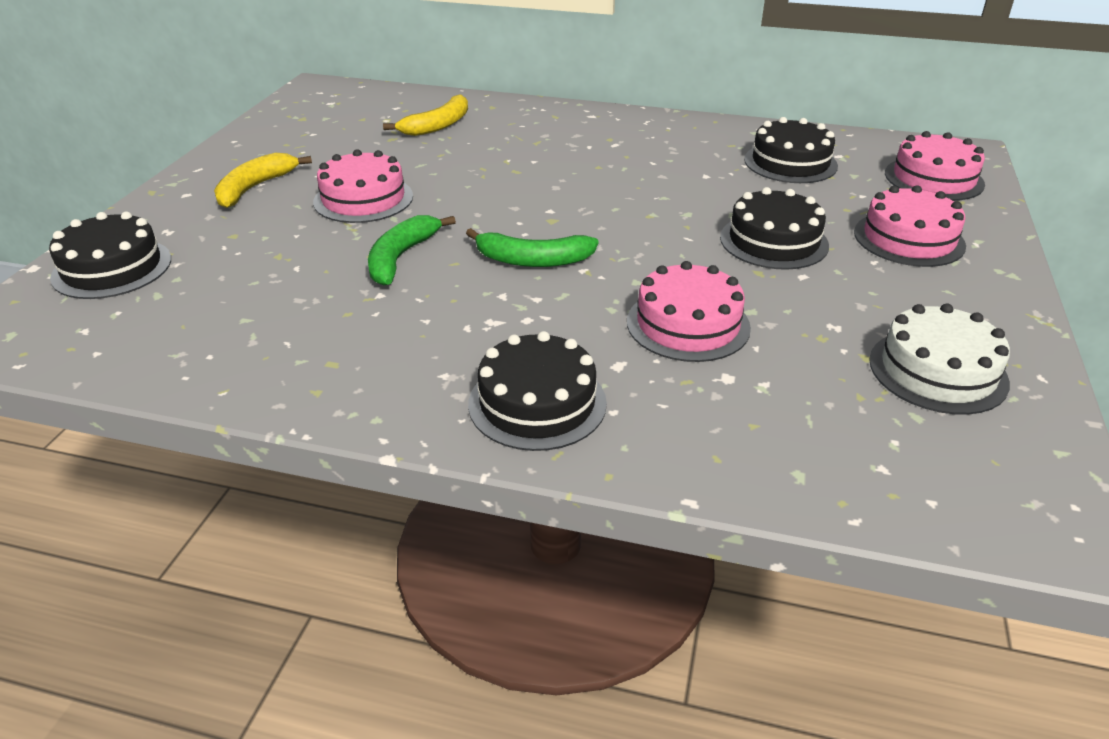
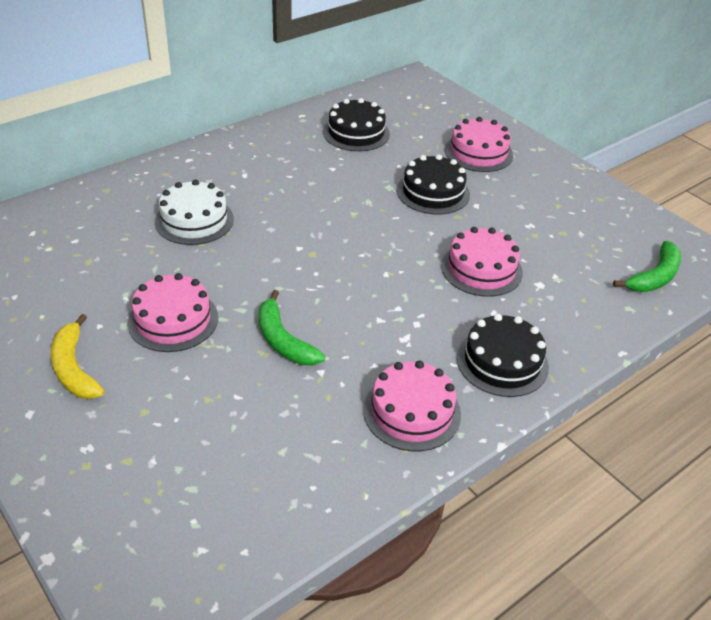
camera: 55 degrees left, 5 degrees up
black cake [49,211,171,299] -> none
yellow banana [383,94,468,136] -> none
green banana [466,228,599,267] -> green banana moved to [613,241,681,292]
white cake [869,303,1010,415] -> white cake moved to [155,179,234,245]
pink cake [885,131,985,201] -> pink cake moved to [363,361,461,451]

